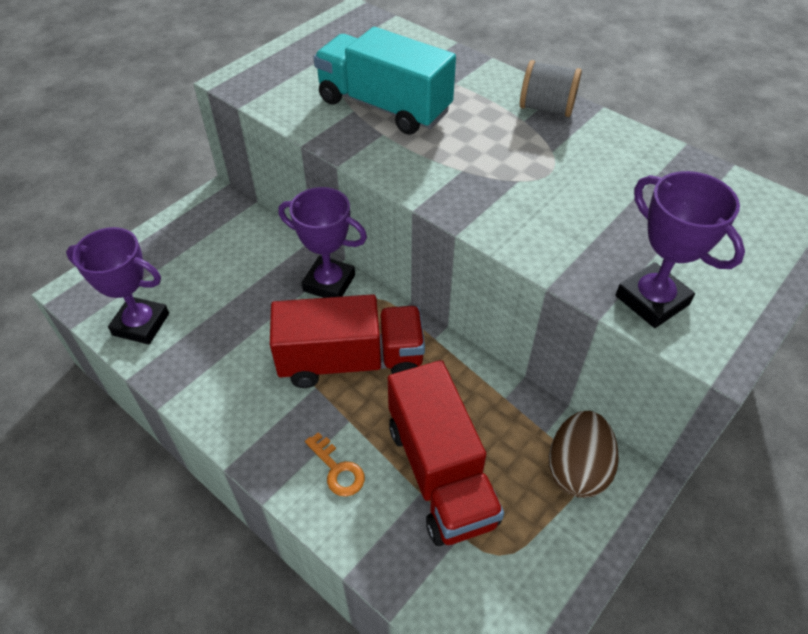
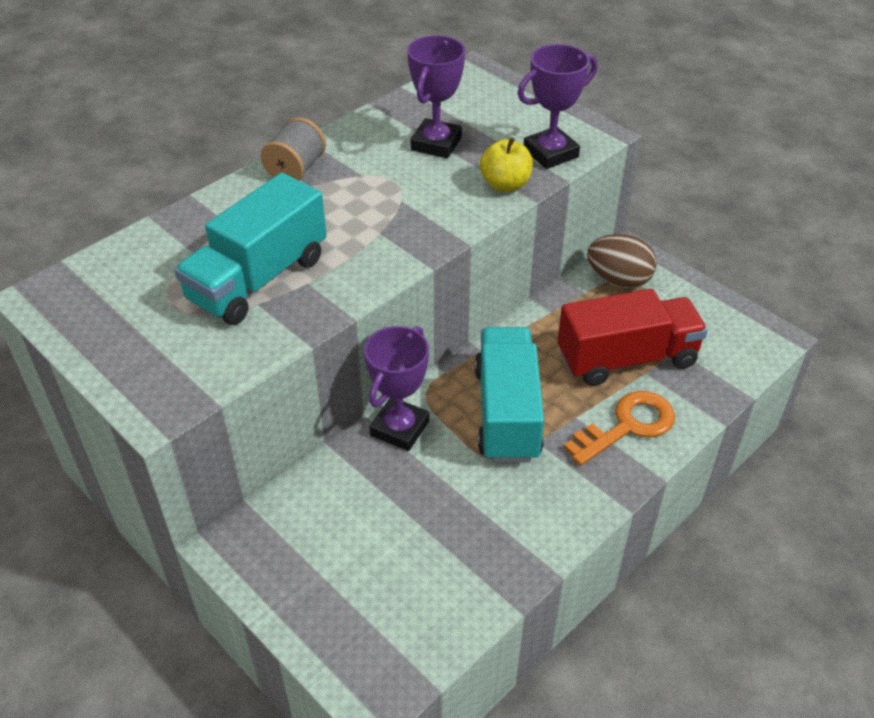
camera: 85 degrees left, 5 degrees down
purple trophy [66,227,169,344] -> purple trophy moved to [407,35,465,158]
red truck [270,294,425,388] -> turquoise truck [475,327,544,463]
orange key [305,432,365,497] -> orange key [564,391,675,466], size x1.75
none -> yellow apple [480,137,533,192]

